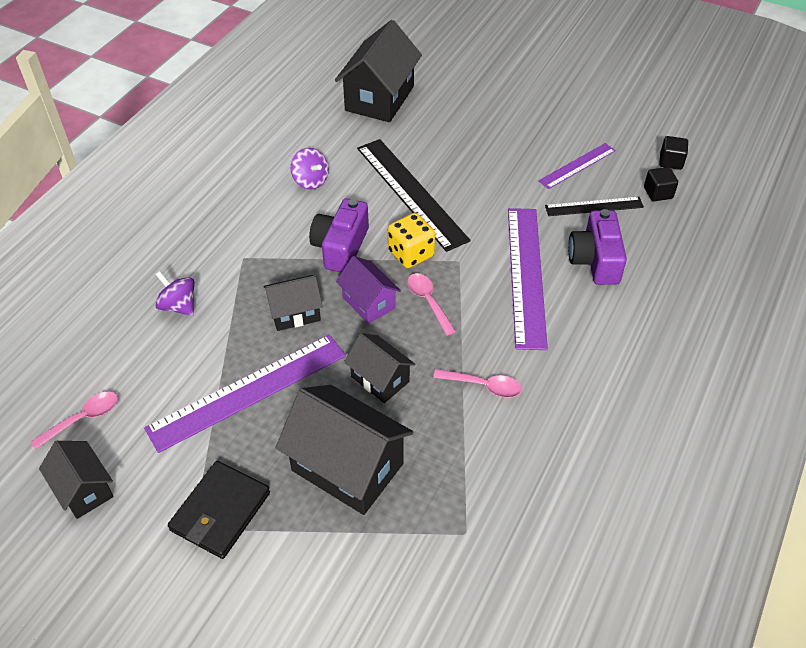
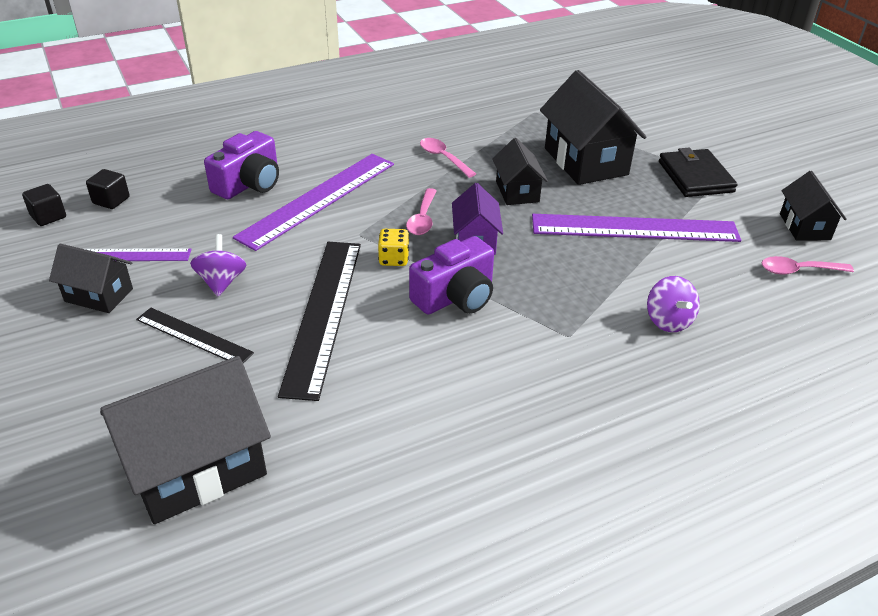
camera: 145 degrees left, 10 degrees down
black wallet [168,461,270,559] -> black wallet turned 75 degrees counterclockwise [659,148,738,197]
black house [263,275,323,331] -> black house moved to [49,243,133,313]
purple spinning top [291,148,329,190] -> purple spinning top moved to [190,234,246,297]
yellow dice [388,213,436,268] -> yellow dice [378,229,409,266], size x0.67
black ruler [545,197,644,216] -> black ruler moved to [136,308,254,363]

